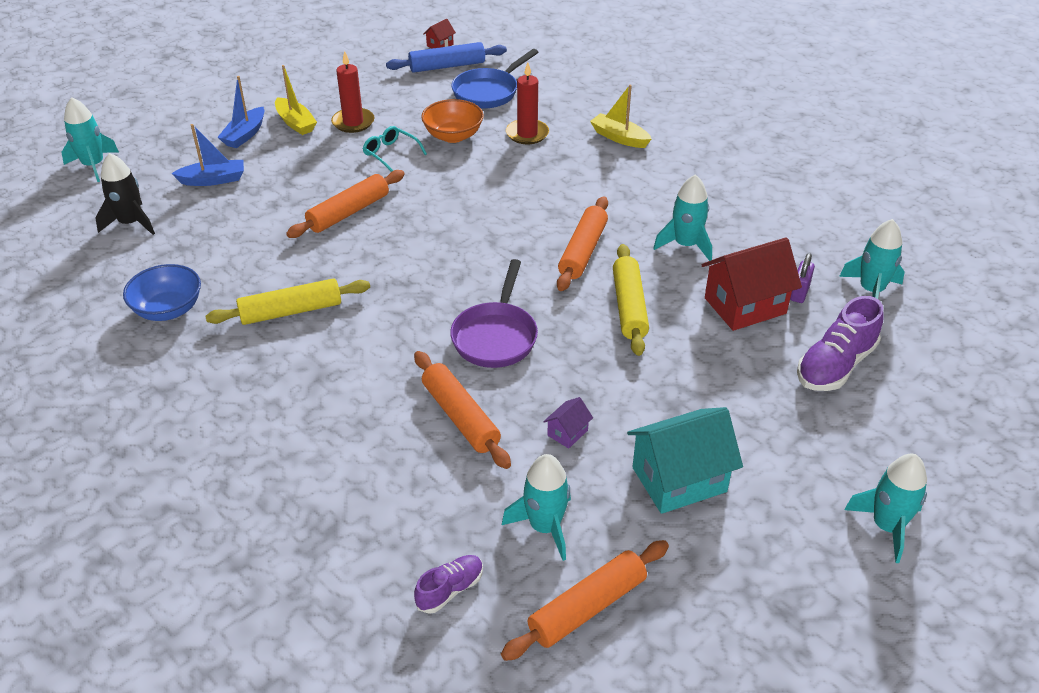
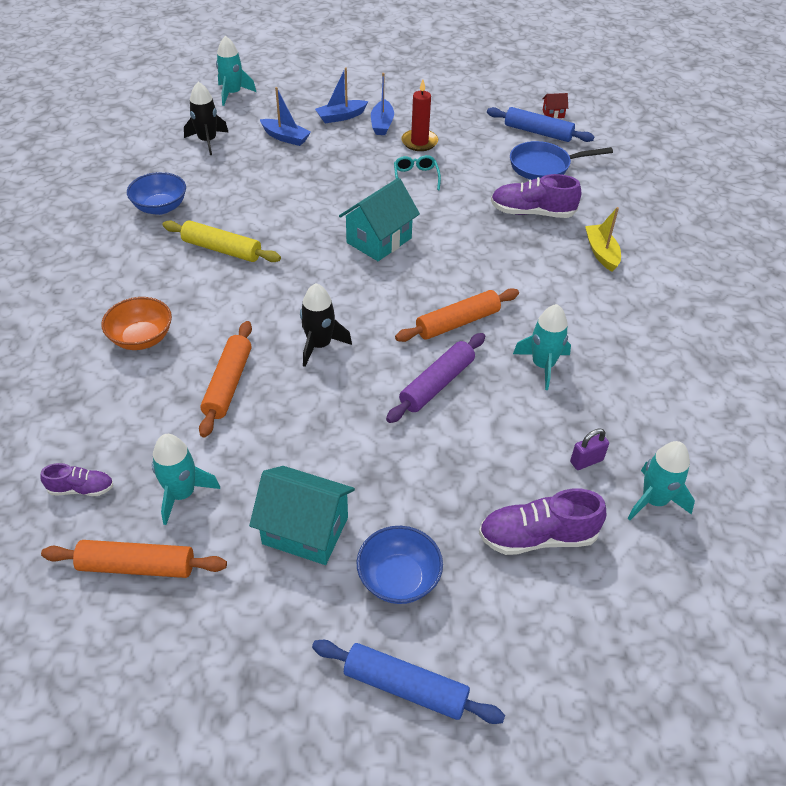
camera: 40 degrees right, 5 degrees up
yellow boat [275,65,317,135] -> blue boat [371,73,394,135]
orange rolling pin [286,170,405,238] -> none
orange bowl [421,99,484,143] -> orange bowl moved to [101,297,172,350]
purple pan [450,259,538,368] -> black rocket [300,283,352,367]
red candle [506,63,549,144] -> purple shoe [491,174,581,218]
purple house [543,397,593,449] -> none
yellow rolling pin [613,244,649,356] -> purple rolling pin [386,333,485,423]
red house [702,237,802,331] -> none
turquoise rocket [844,454,927,563] -> blue rolling pin [312,640,505,724]
none -> turquoise house [339,178,420,261]
none -> blue bowl [357,526,443,604]

